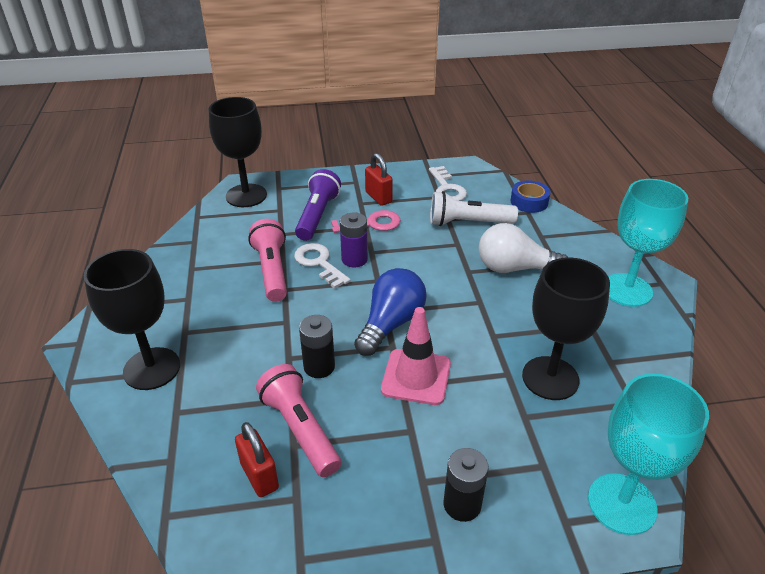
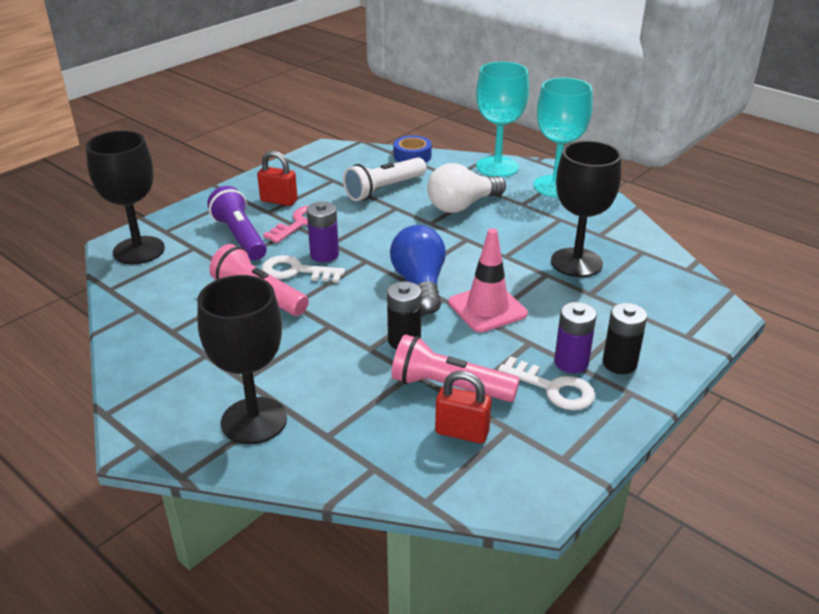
camera: 40 degrees left, 5 degrees down
white key [429,166,467,201] -> white key moved to [498,356,595,410]
turquoise goblet [588,373,709,535] -> turquoise goblet moved to [476,62,529,177]
none -> purple battery [554,302,597,373]

